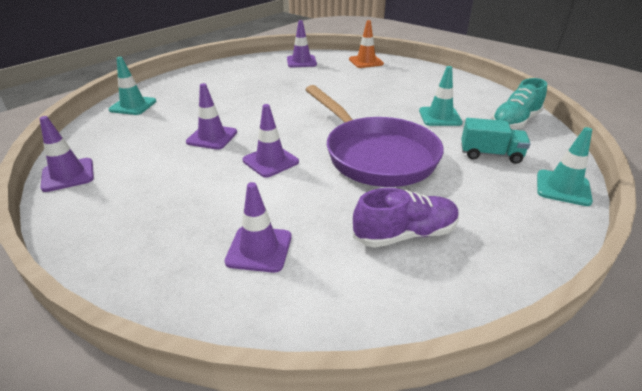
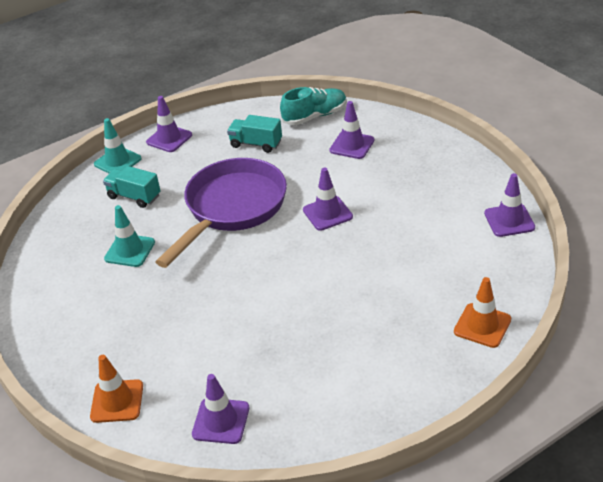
camera: 160 degrees left, 5 degrees up
turquoise traffic cone [109,57,156,115] -> orange traffic cone [454,277,511,348]
purple traffic cone [186,83,237,150] -> purple traffic cone moved to [146,96,192,152]
purple pan [305,85,444,187] -> purple pan turned 45 degrees clockwise [155,158,287,268]
purple shoe [353,188,459,248] -> turquoise truck [227,115,282,153]
turquoise shoe [492,78,547,130] -> turquoise shoe moved to [280,87,347,125]

